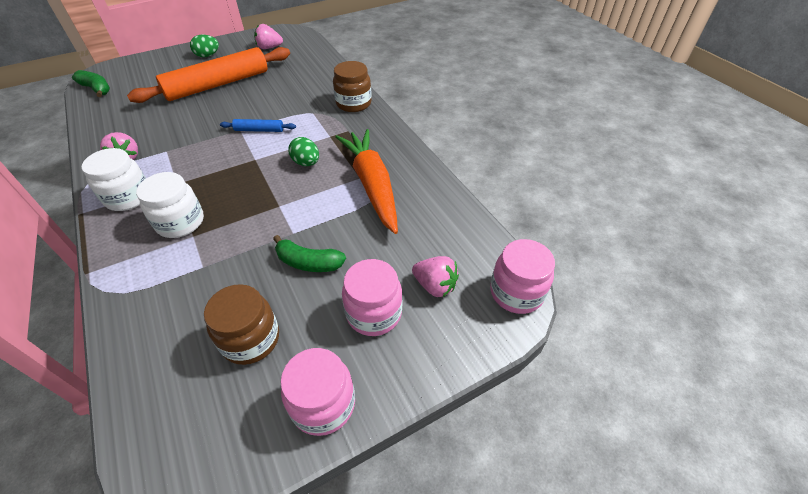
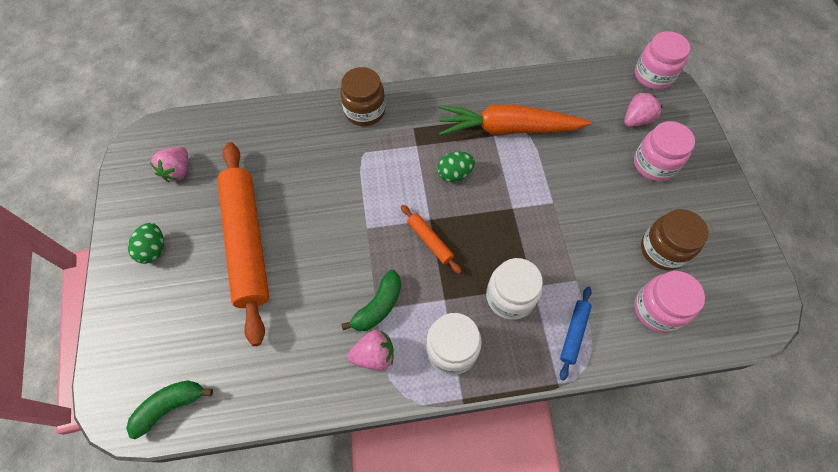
camera: 70 degrees left, 15 degrees up
blue rolling pin [220,119,296,132] -> blue rolling pin moved to [560,287,592,380]
green banana [273,235,346,272] -> green banana moved to [341,270,401,331]
pink jar [281,348,355,436] -> pink jar moved to [634,271,705,332]
none -> orange rolling pin [401,205,462,274]

